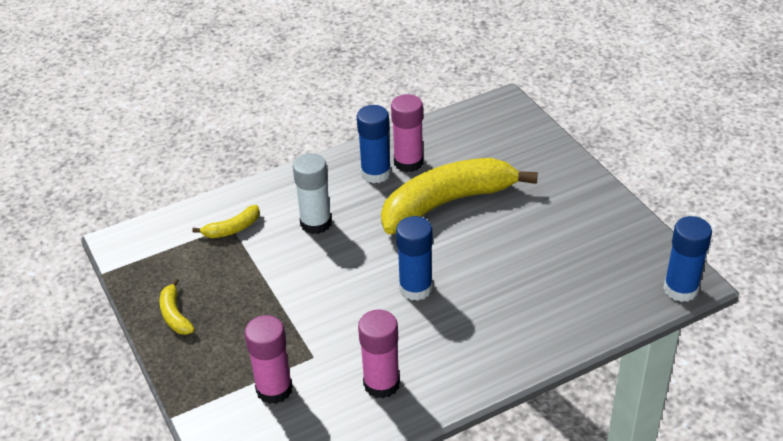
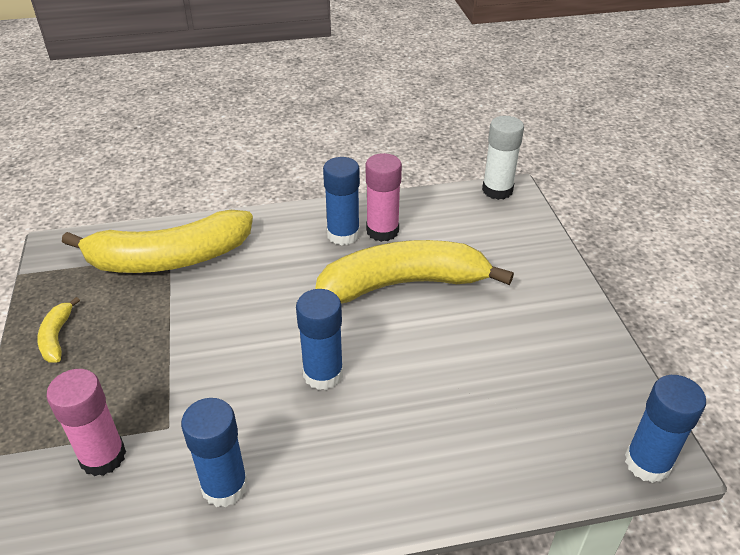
camera: 15 degrees right, 0 degrees up
yellow banana [192,205,260,238] -> yellow banana [62,210,253,273], size x2.42
white glue stick [293,153,332,234] -> white glue stick moved to [482,116,524,200]
pink glue stick [358,310,400,399] -> blue glue stick [181,398,248,507]

